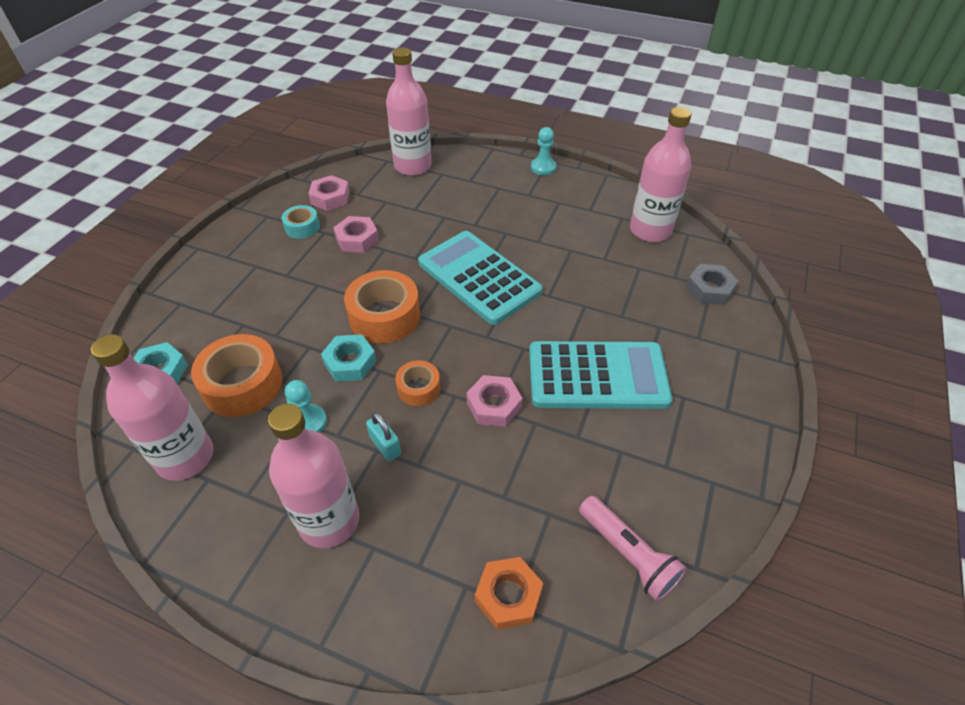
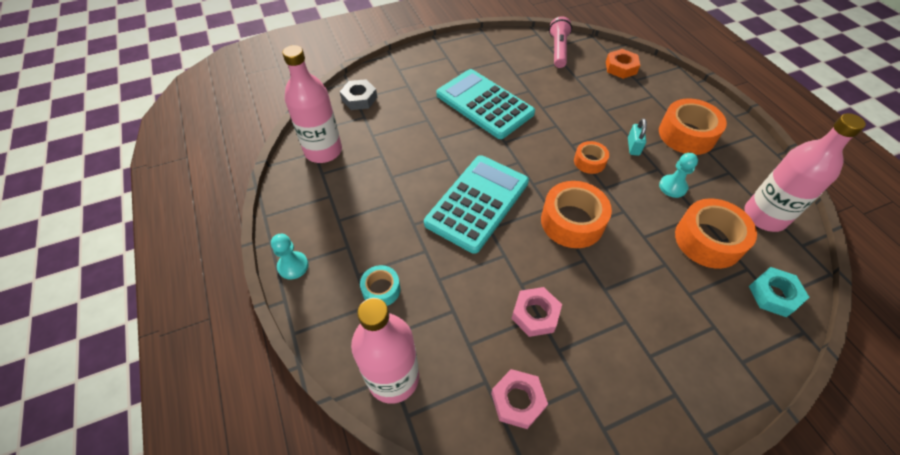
camera: 135 degrees left, 5 degrees up
pink bottle [268,403,359,548] -> orange tape [659,98,727,155]
turquoise tape [282,205,320,239] -> turquoise tape moved to [360,265,400,306]
turquoise nut [321,334,376,382] -> none
turquoise calculator [418,231,543,325] -> turquoise calculator turned 150 degrees counterclockwise [424,155,529,254]
pink nut [466,375,522,427] -> none

